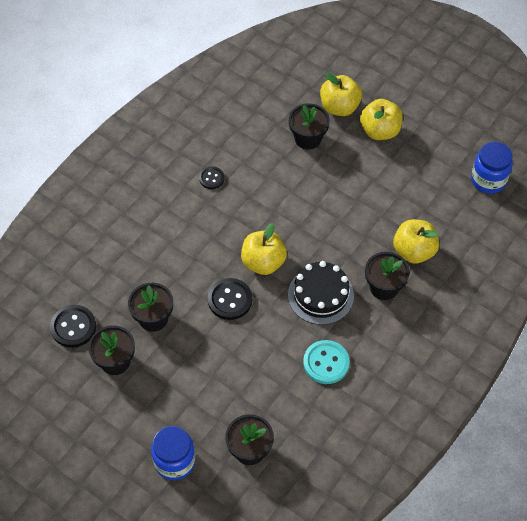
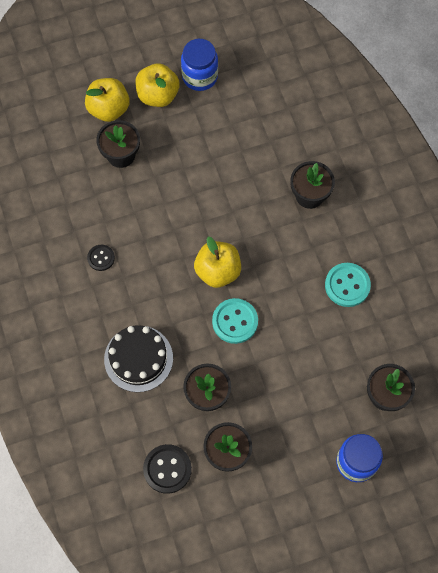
camera: 55 degrees left, 10 degrees up
black button [208,278,252,320] -> turquoise button [212,298,258,344]
black cake [288,261,354,325] -> black cake moved to [104,325,173,392]
yellow apple [393,219,439,263] -> none
blue jar [471,142,513,194] -> blue jar moved to [181,39,218,91]

